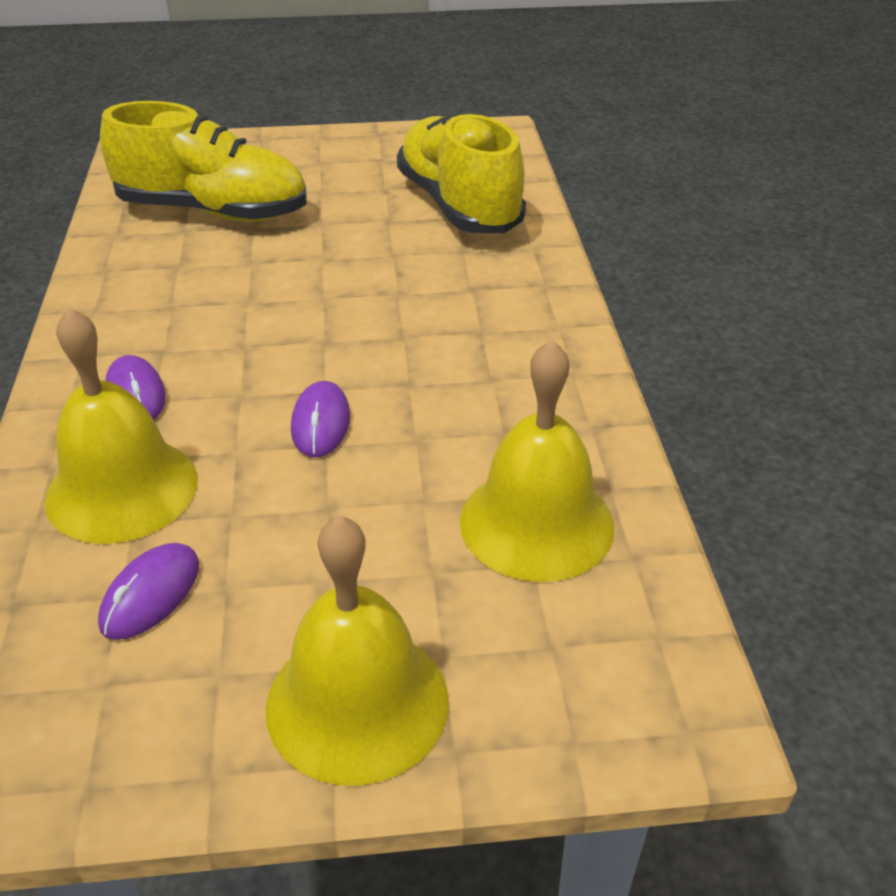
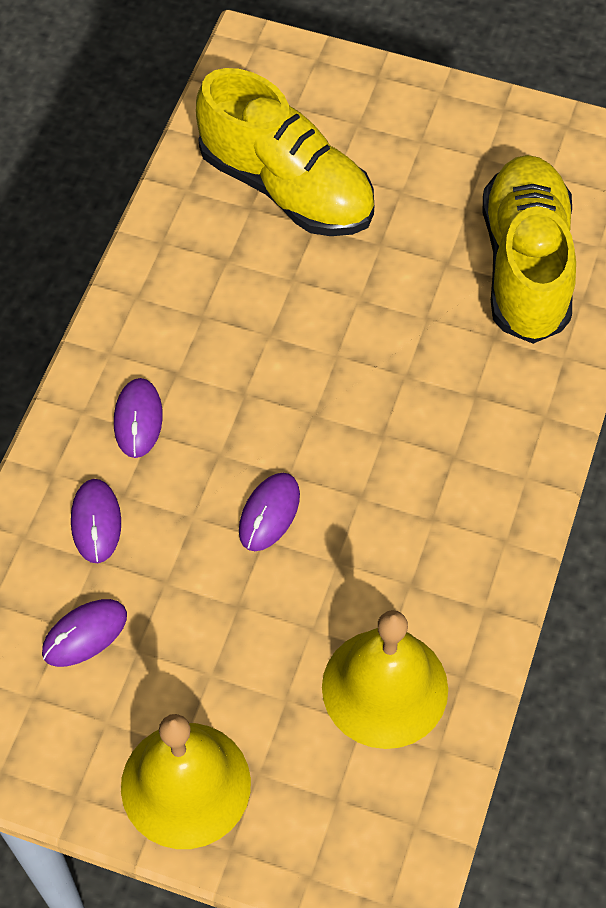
camera: 25 degrees right, 20 degrees up
yellow bell [45,307,198,544] -> purple mouse [71,479,121,563]

